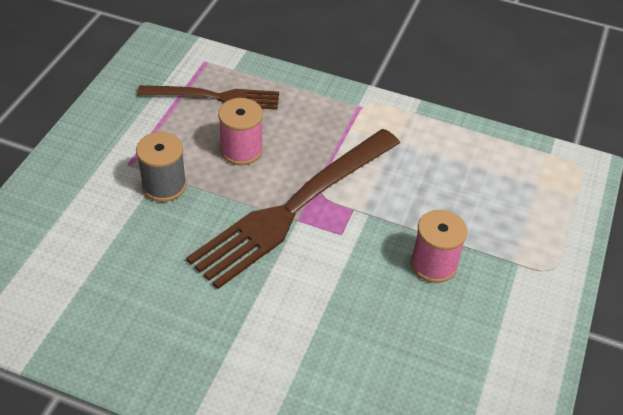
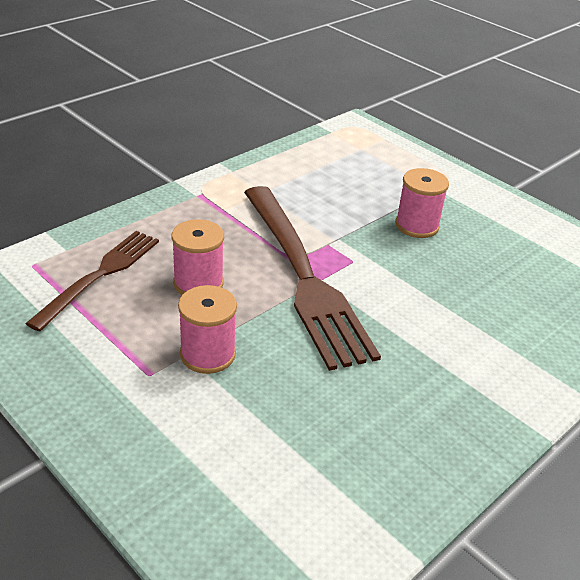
camera: 65 degrees left, 10 degrees down
grey spool [136,132,187,202] -> pink spool [178,285,237,374]

